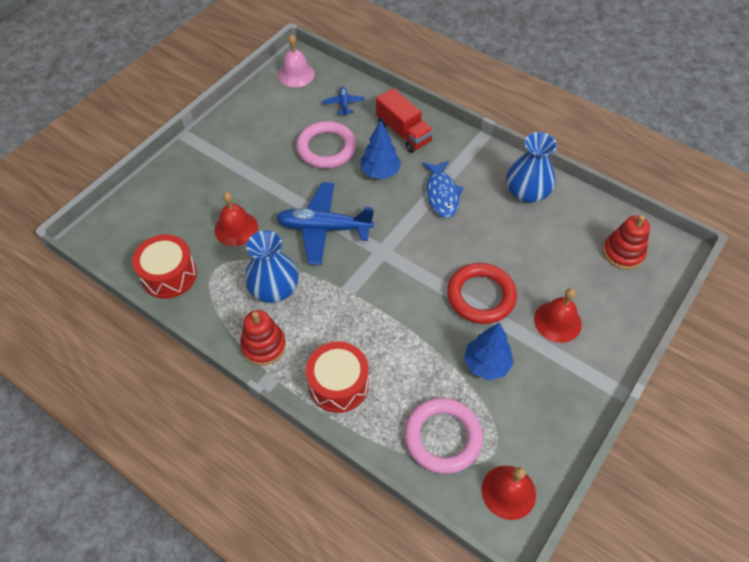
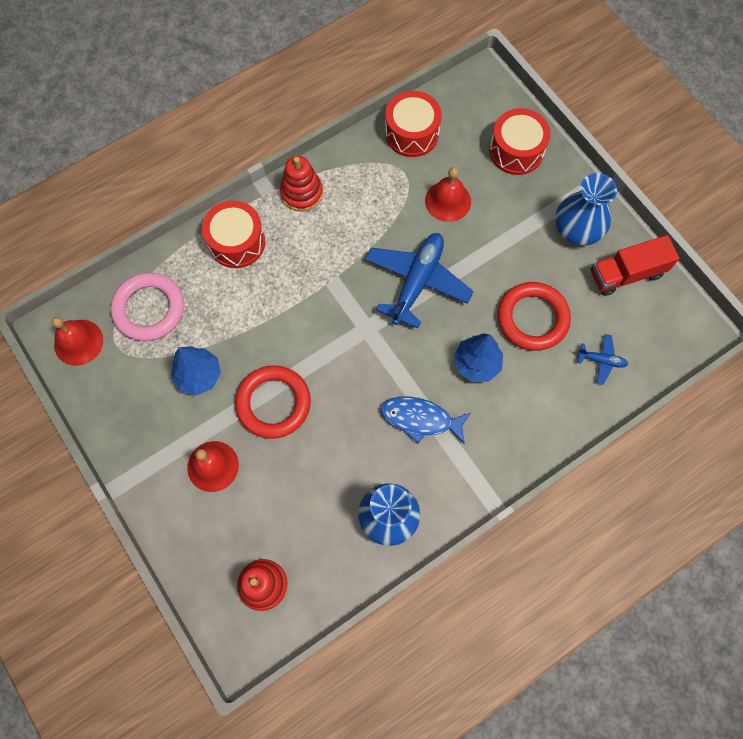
camera: 110 degrees right, 15 degrees up
blue vase [245,231,299,303] -> blue vase moved to [555,173,617,246]
pink bell [278,34,315,87] -> none
pink ring [296,121,356,169] -> red ring [498,282,571,351]
red truck [376,88,433,153] -> red truck moved to [591,235,680,296]
none -> red drum [489,108,551,175]

